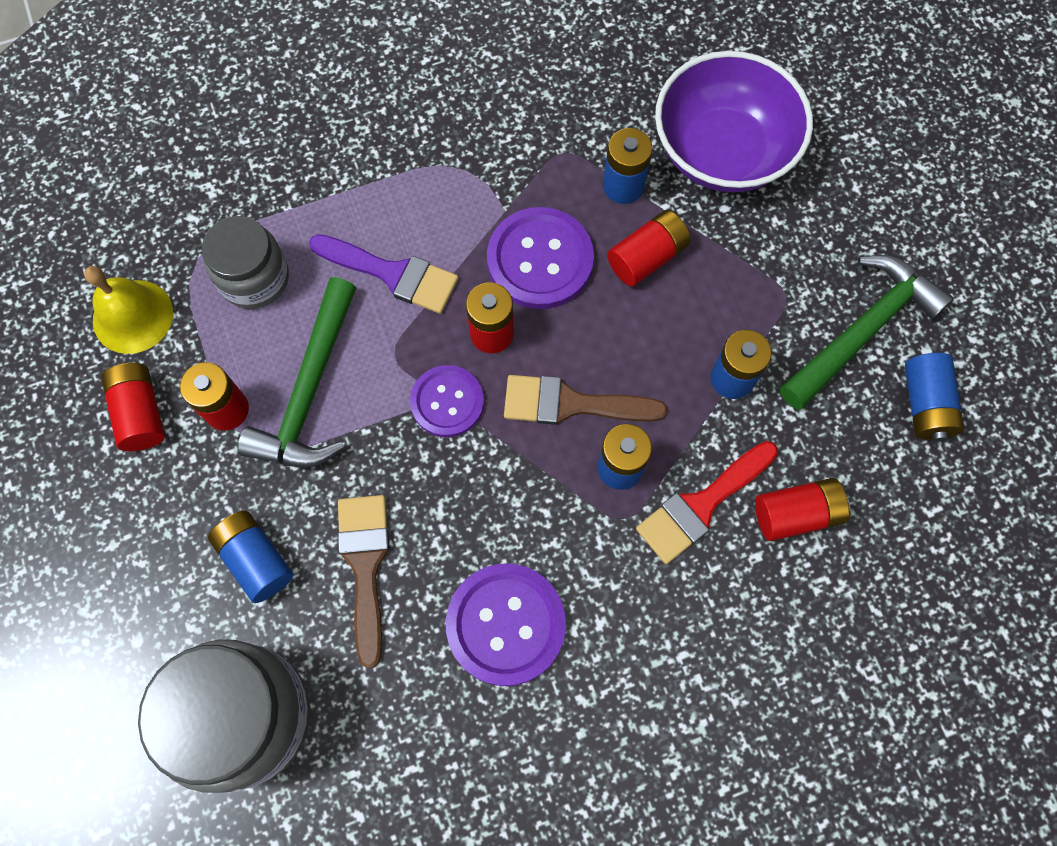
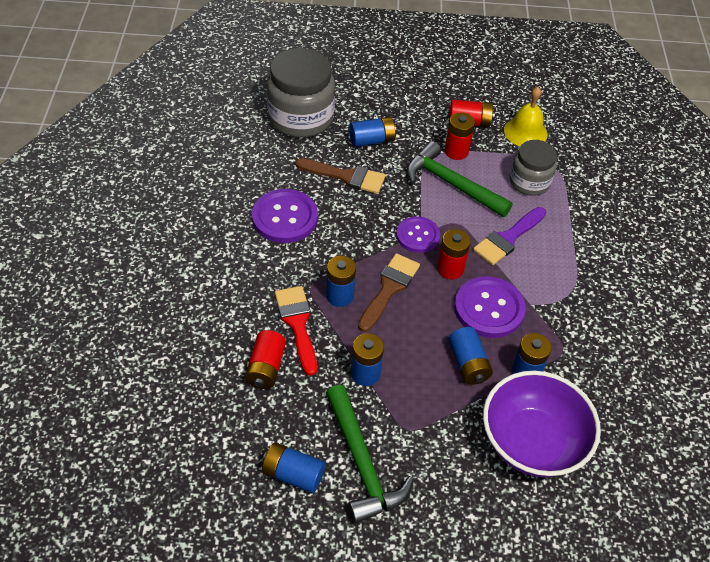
camera: 110 degrees right, 20 degrees down
red battery [607,210,691,286] -> blue battery [448,327,493,385]

